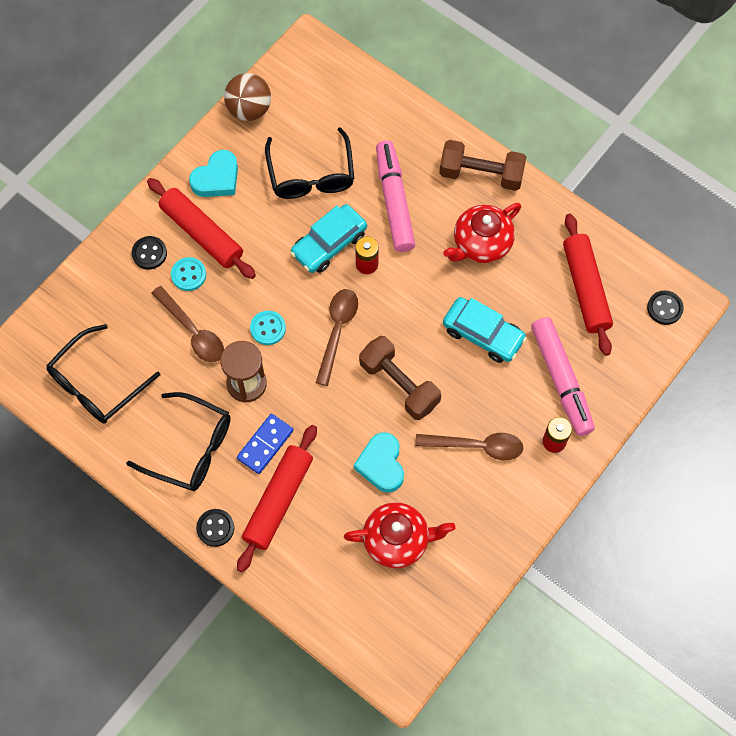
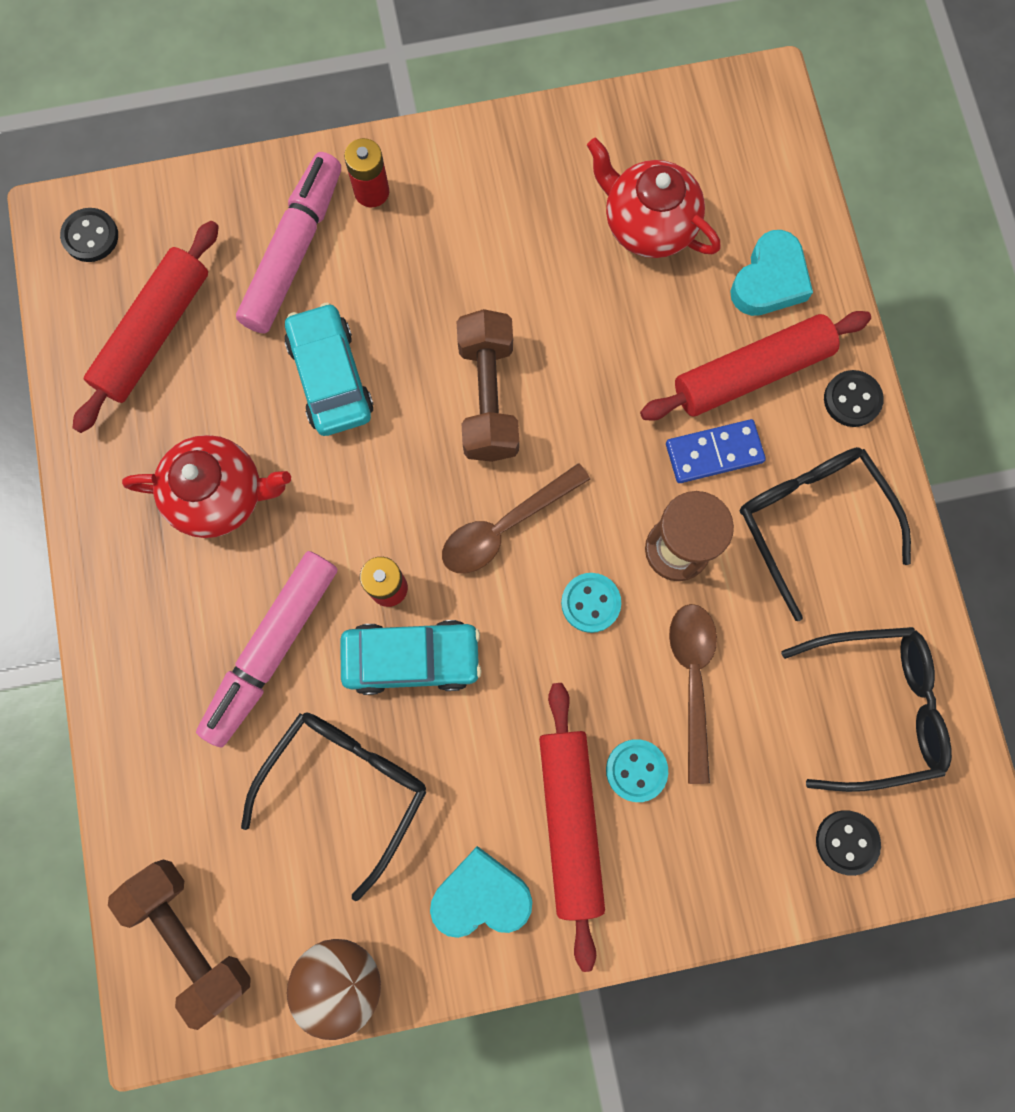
camera: 140 degrees left, 10 degrees up
black button [132,236,167,269] -> black button moved to [816,810,881,876]
turquoise heart [354,432,404,493] -> turquoise heart moved to [730,230,813,316]
brown spoon [415,433,523,460] -> none
brown dumbbell [439,140,526,191] -> brown dumbbell moved to [108,859,251,1030]

